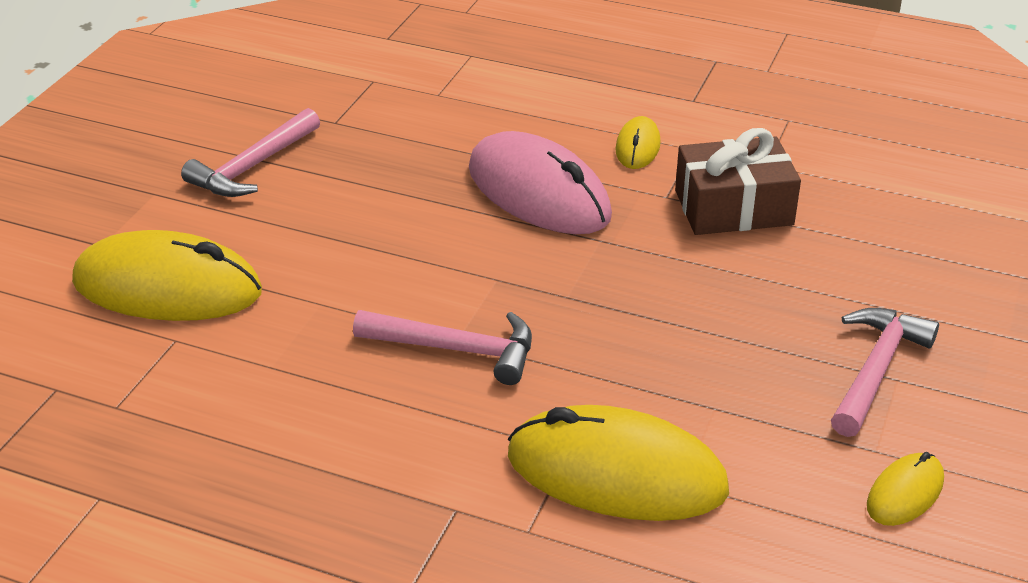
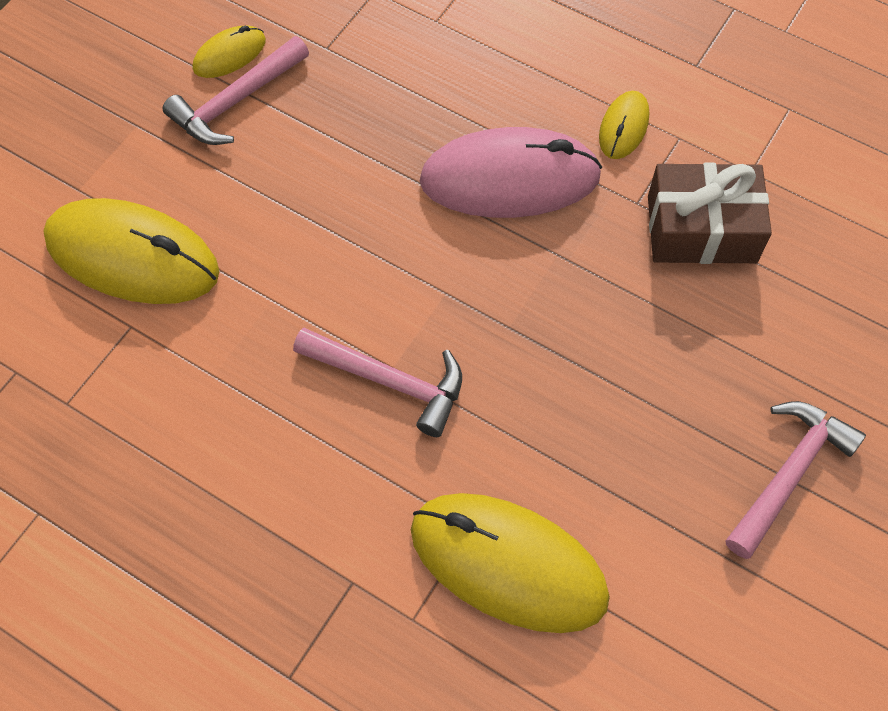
camera: 10 degrees right, 25 degrees up
pink mouse [469,131,612,234] -> pink mouse turned 60 degrees counterclockwise [420,127,602,218]
yellow mouse [867,452,944,526] -> yellow mouse moved to [193,25,266,78]

